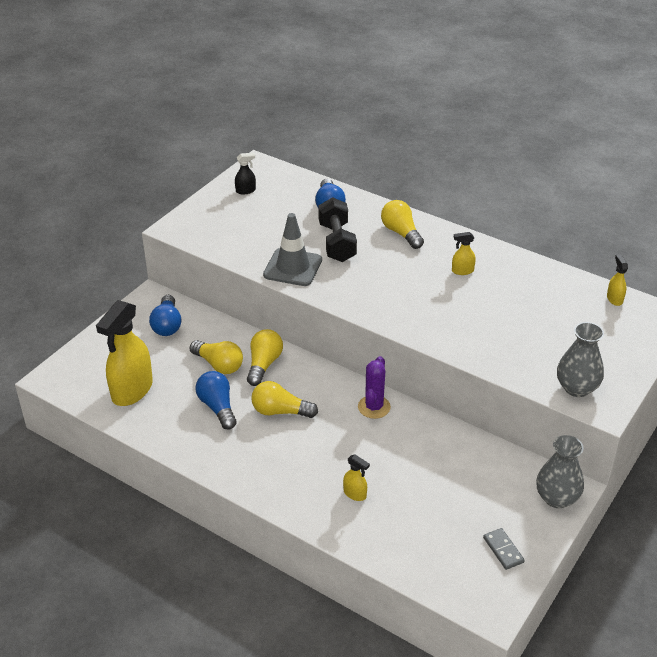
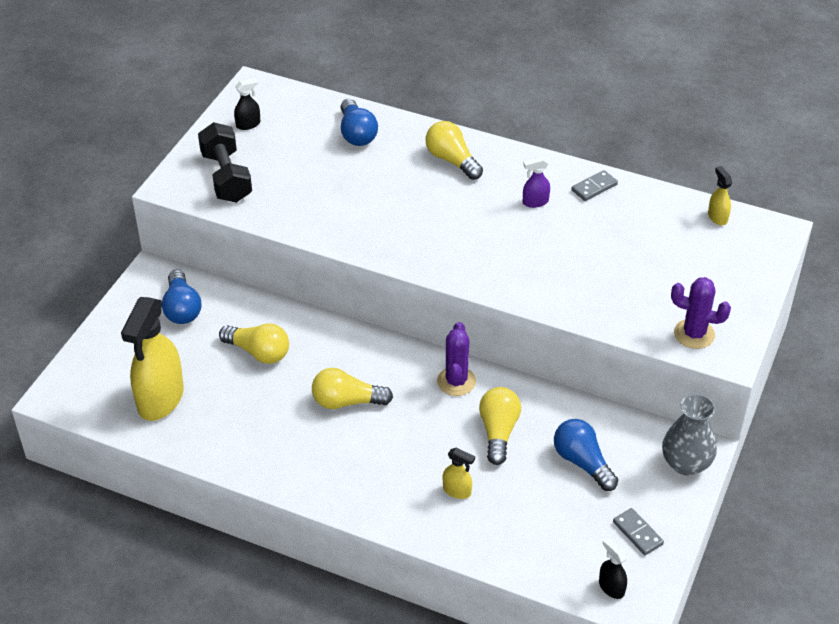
camera: 10 degrees left, 5 degrees up
blue light bulb [196,371,237,429] -> blue light bulb moved to [554,419,618,491]
yellow light bulb [247,329,283,386] -> yellow light bulb moved to [479,387,521,465]
grey traffic cone [263,213,322,286] -> none
black dumbbell [318,197,357,262] -> black dumbbell moved to [198,122,252,203]
yellow spray bottle [452,232,476,275] -> purple spray bottle [523,157,550,208]
grey vase [557,322,604,397] -> purple cactus [671,277,731,349]
none -> grey domino [571,170,618,201]
none -> black spray bottle [599,537,627,599]

